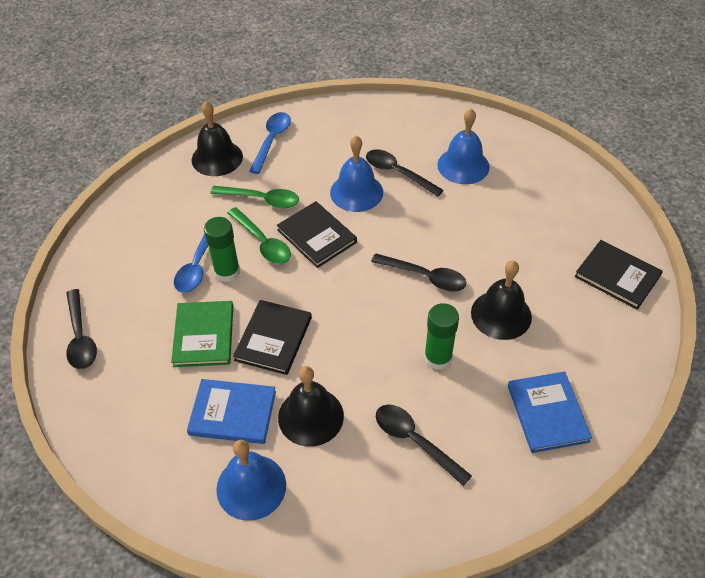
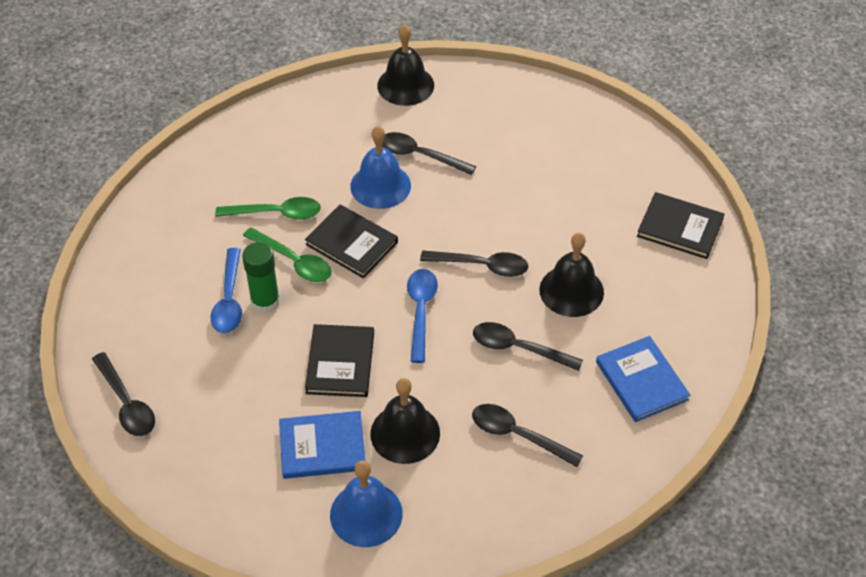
camera: 15 degrees left, 0 degrees up
green book [171,301,233,367] -> none
black bell [191,101,243,176] -> black bell moved to [377,24,434,106]
blue spoon [249,112,291,174] -> blue spoon moved to [407,269,438,363]
green glue stick [424,303,459,370] -> black spoon [473,322,583,371]
blue bell [437,109,490,184] -> none

